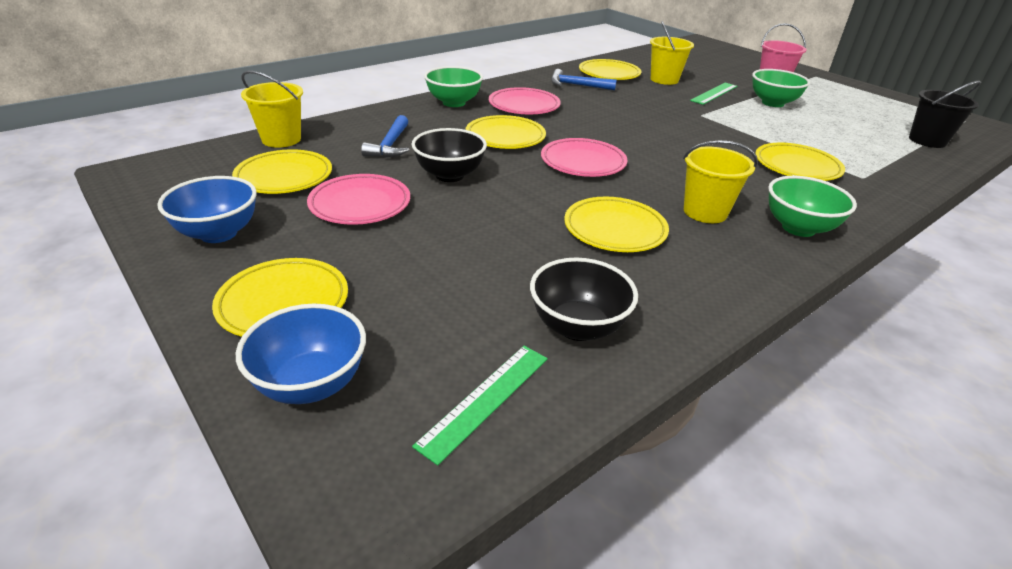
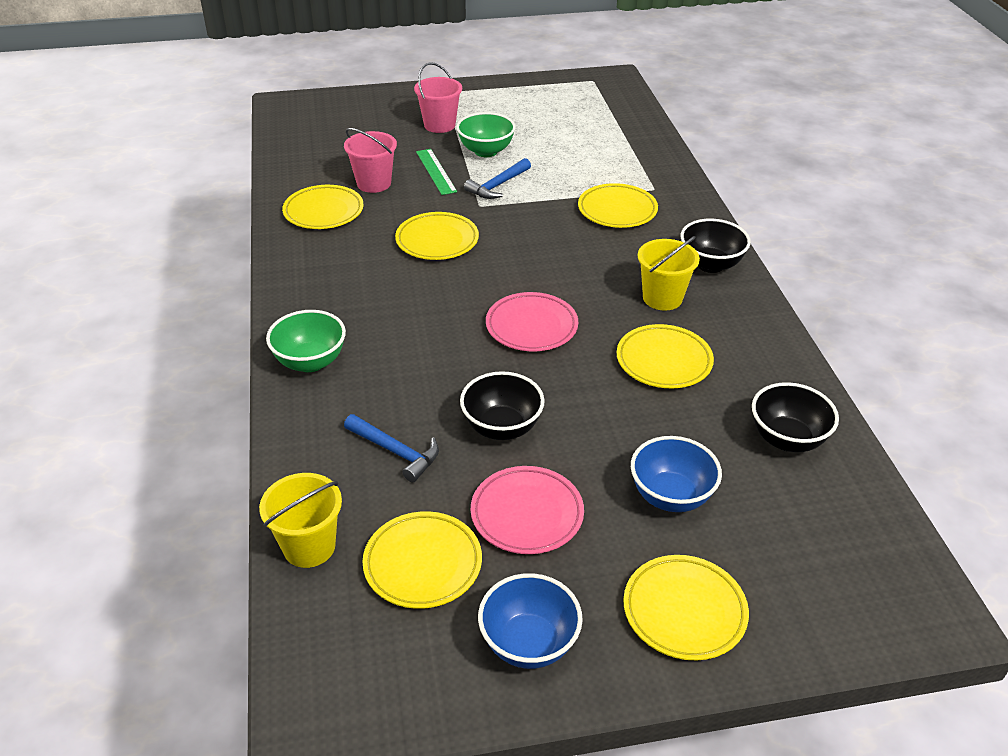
camera: 60 degrees left, 5 degrees up
blue bowl [236,303,366,404] -> blue bowl moved to [631,436,722,512]
green ruler [412,346,548,465] -> none
yellow plate [465,115,546,149] -> yellow plate moved to [395,212,479,260]
pink plate [489,87,561,114] -> none
blue hammer [551,69,617,90] -> blue hammer moved to [464,158,531,199]
yellow bucket [650,21,694,85] -> pink bucket [344,128,397,193]
green bowl [768,176,857,237] -> black bowl [680,219,751,273]
black bucket [909,80,981,148] -> none

